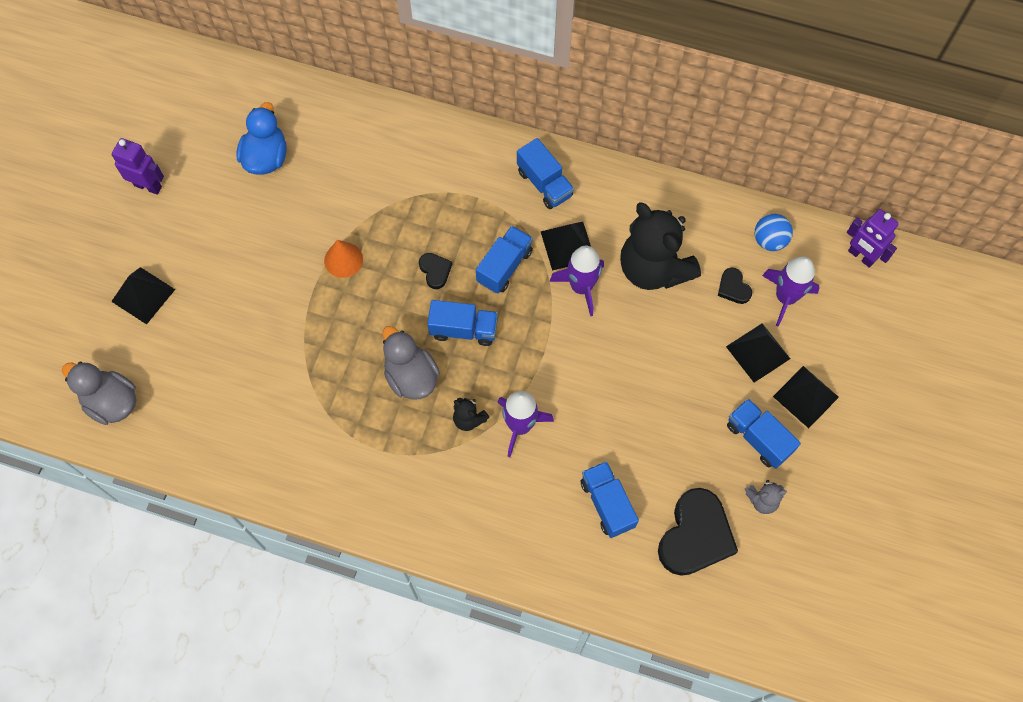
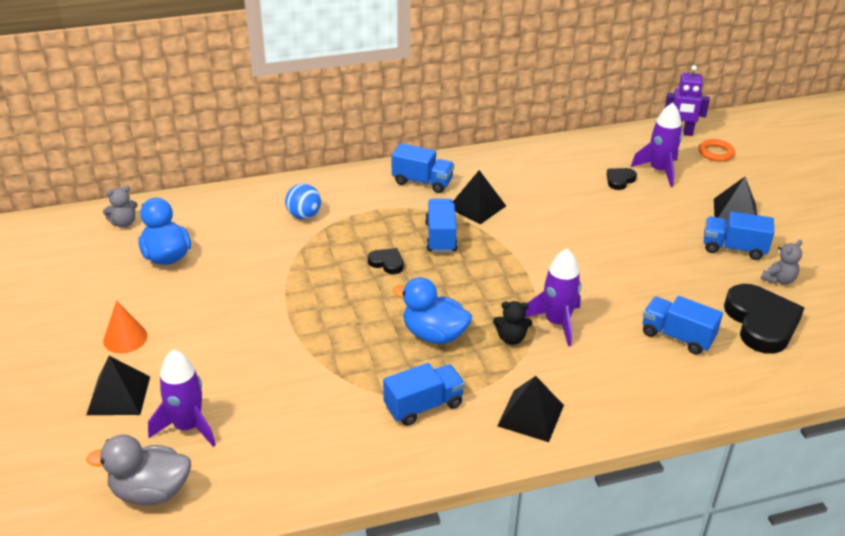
camera: 35 degrees left, 30 degrees down
purple robot [112,138,164,195] -> none
orange cone [324,240,363,278] -> orange cone moved to [103,300,147,353]
grey duck [382,326,440,400] -> blue duck [392,277,472,344]
blue truck [427,300,498,346] -> blue truck moved to [383,363,465,426]
purple rocket [550,246,604,316] -> purple rocket moved to [148,350,216,447]
black teddy bear [620,202,701,290] -> none
black heart [718,268,752,304] -> black heart turned 105 degrees clockwise [607,168,637,190]
black pyramid [726,323,790,383] -> black pyramid moved to [497,376,564,442]
blue ball [755,214,793,251] -> blue ball moved to [285,184,321,219]
none -> grey teddy bear [103,185,137,228]
none -> orange ring [698,139,735,162]

